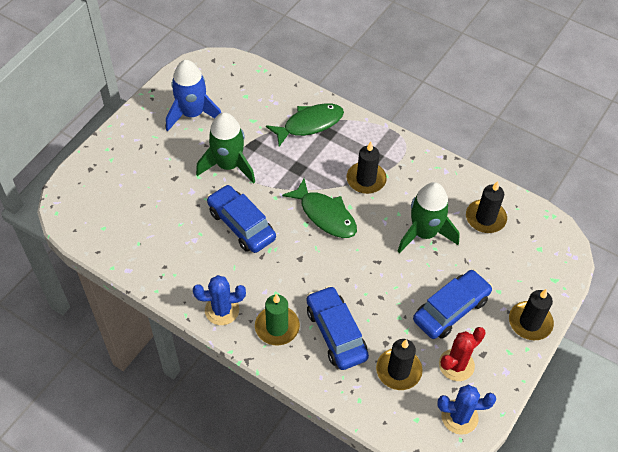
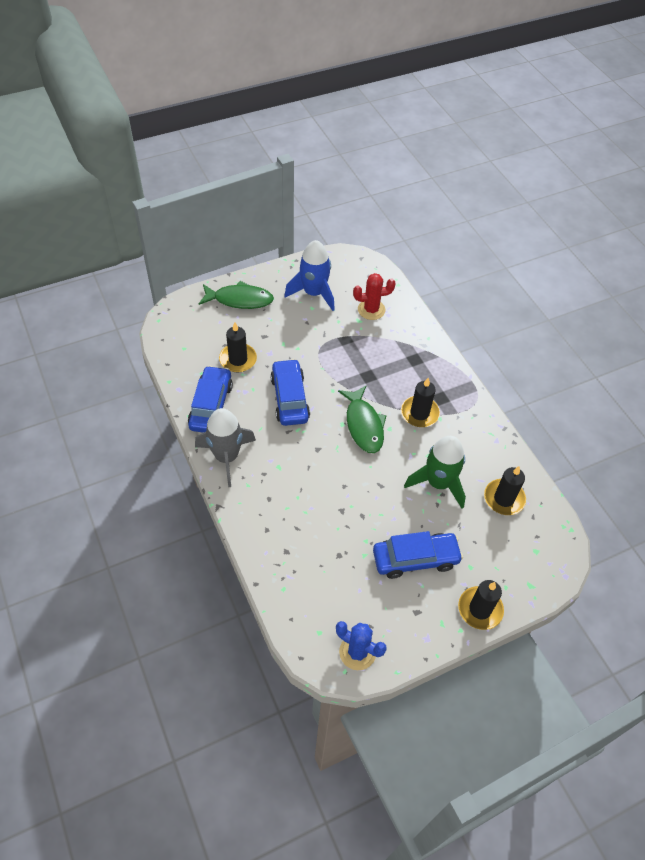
camera: 30 degrees right, 0 degrees up
blue cactus [193,275,246,325] -> grey rocket [195,408,256,487]
green rocket [196,112,255,184] -> none
green candle [255,294,300,345] -> none
green fish [266,103,344,147] -> green fish moved to [199,281,274,309]
blue car [307,286,369,370] -> blue car moved to [188,366,233,433]
black candle [376,339,423,390] -> black candle moved to [219,322,257,372]
red cactus [439,327,486,381] -> red cactus moved to [353,273,396,320]

